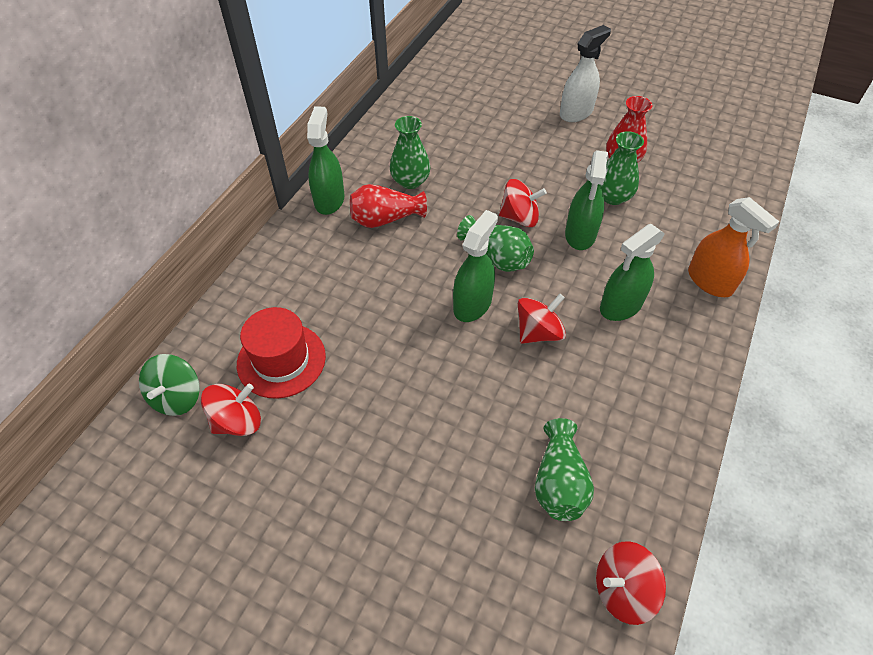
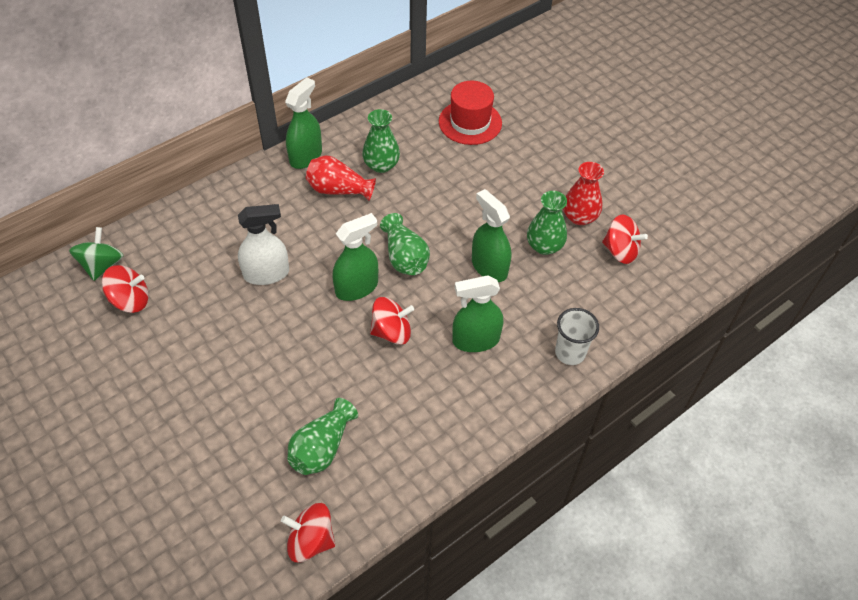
camera: 25 degrees right, 0 degrees up
green spinning top [139,354,200,416] -> green spinning top turned 150 degrees clockwise [69,227,124,281]
red hat [237,307,326,399] -> red hat moved to [439,81,502,145]
red spinning top [499,179,547,227] -> red spinning top moved to [602,214,648,264]
white spray bottle [560,25,611,122] -> white spray bottle moved to [238,204,289,285]
green spray bottle [565,150,608,250] -> green spray bottle turned 105 degrees clockwise [472,189,511,282]
orange spray bottle [688,197,779,297] -> white cup [555,308,599,365]

